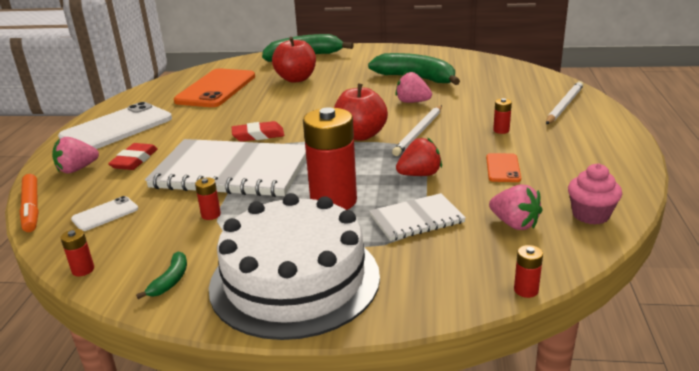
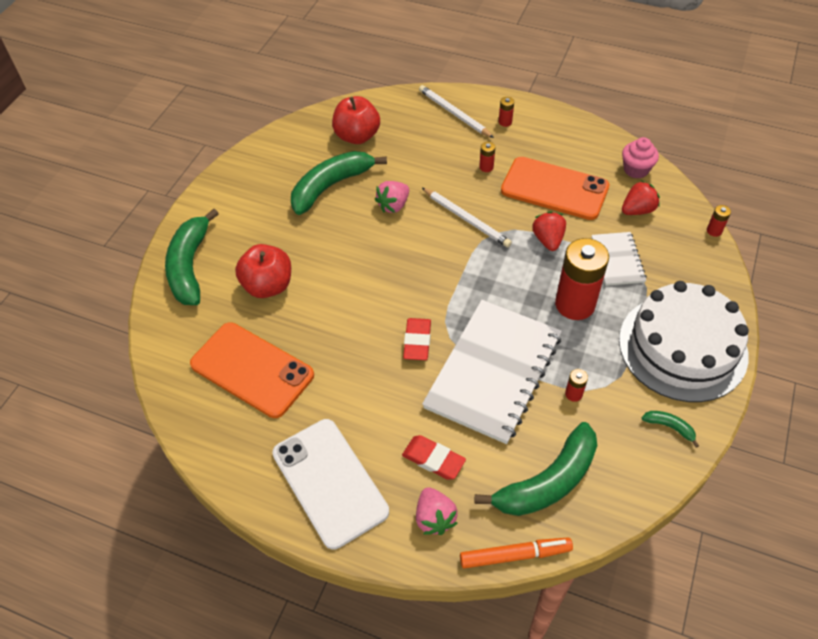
camera: 75 degrees left, 25 degrees up
red battery [61,229,94,276] -> red battery moved to [499,97,514,127]
white phone [71,196,138,231] -> green banana [475,422,597,516]
red apple [334,83,388,141] -> red apple moved to [332,96,380,144]
orange phone [486,153,521,182] -> orange phone [501,157,609,220], size x2.19
pink strawberry [489,184,543,230] -> red strawberry [622,181,660,215]

